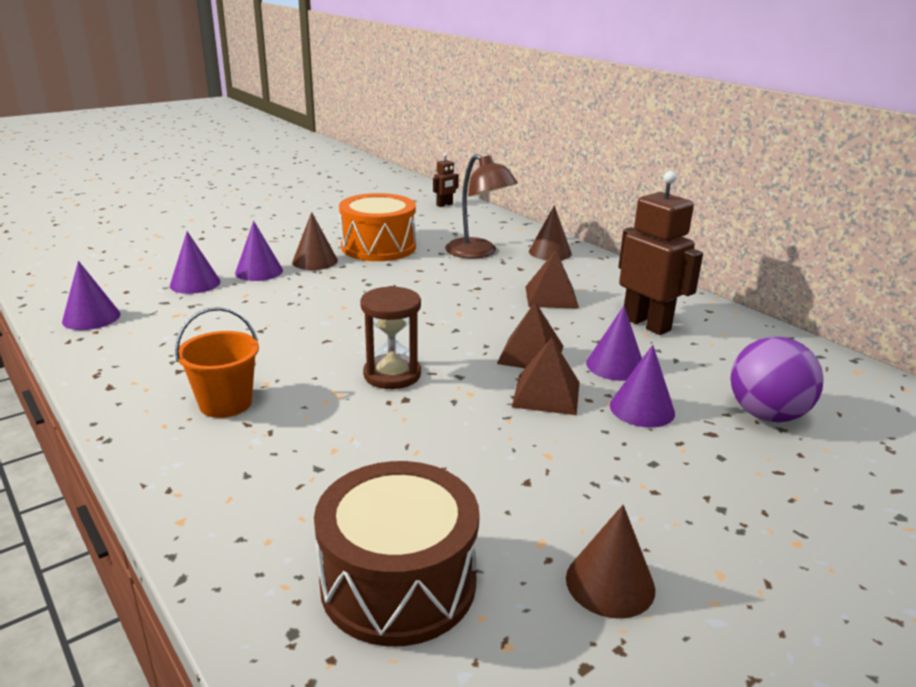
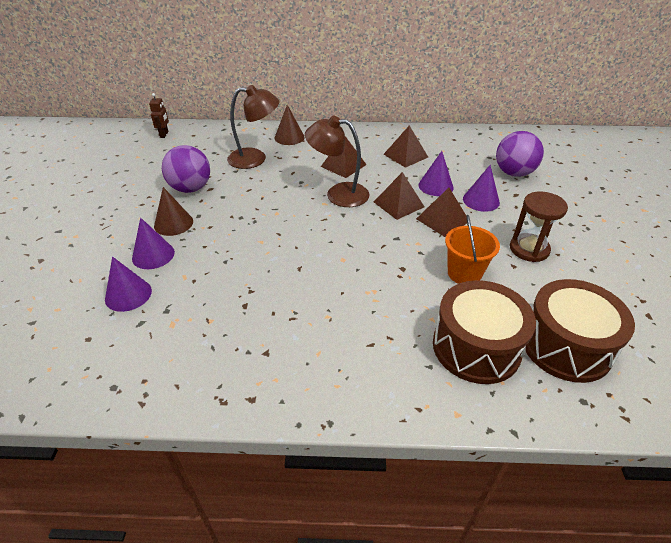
camera: 50 degrees left, 15 degrees up
purple cone [62,261,120,330] -> none
orange bucket [175,307,259,418] -> orange bucket moved to [445,215,500,284]
orange drum [339,193,416,261] -> purple ball [162,145,210,193]
brown hourglass [360,286,421,389] -> brown hourglass moved to [510,191,568,262]
brown cone [566,505,655,619] -> none
brown robot [618,171,703,335] -> brown pyramid [383,125,428,168]
none -> brown lamp [305,115,369,207]
none -> brown drum [433,280,536,384]

